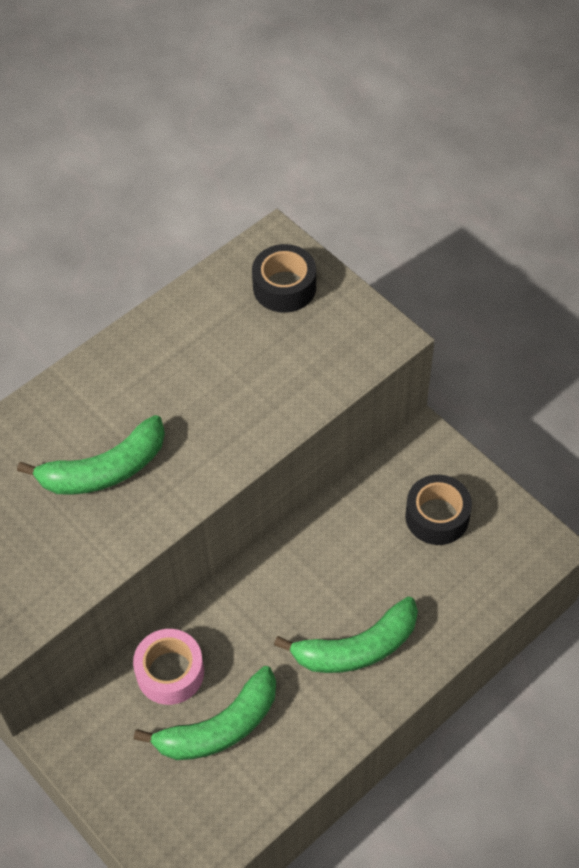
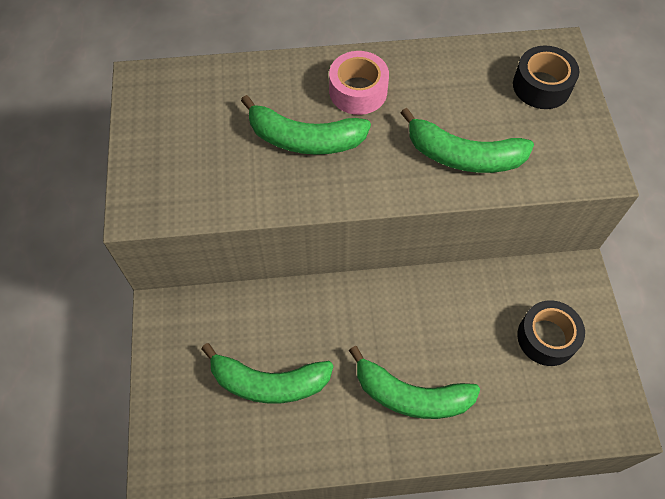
camera: 35 degrees right, 5 degrees up
pink tape [133,629,204,705] -> pink tape moved to [329,51,389,115]
none -> green banana [401,108,534,173]

